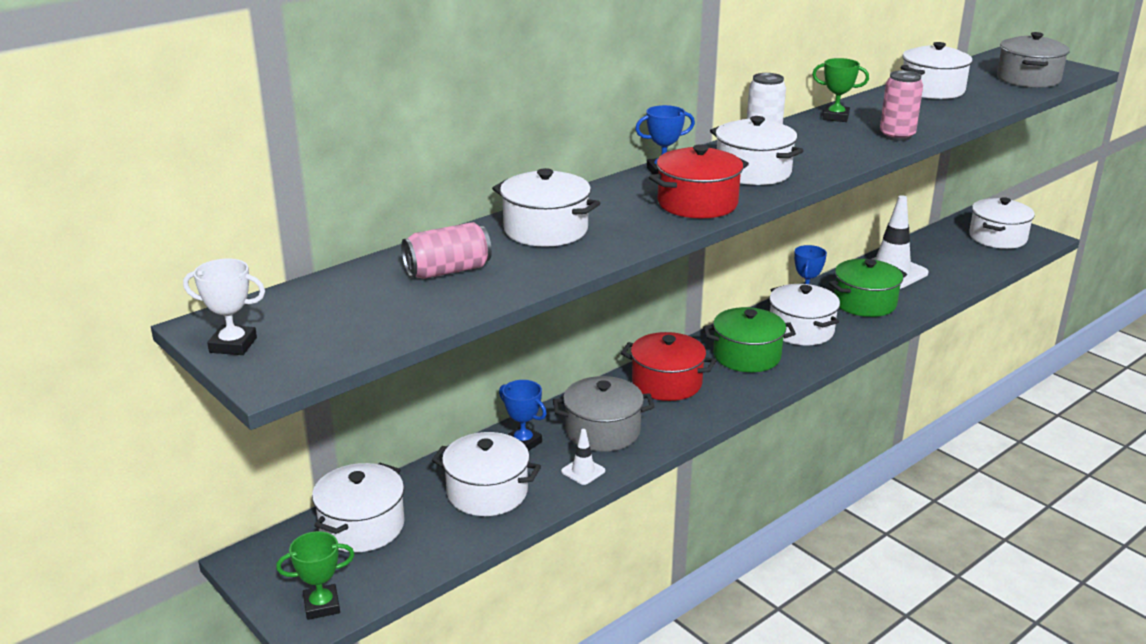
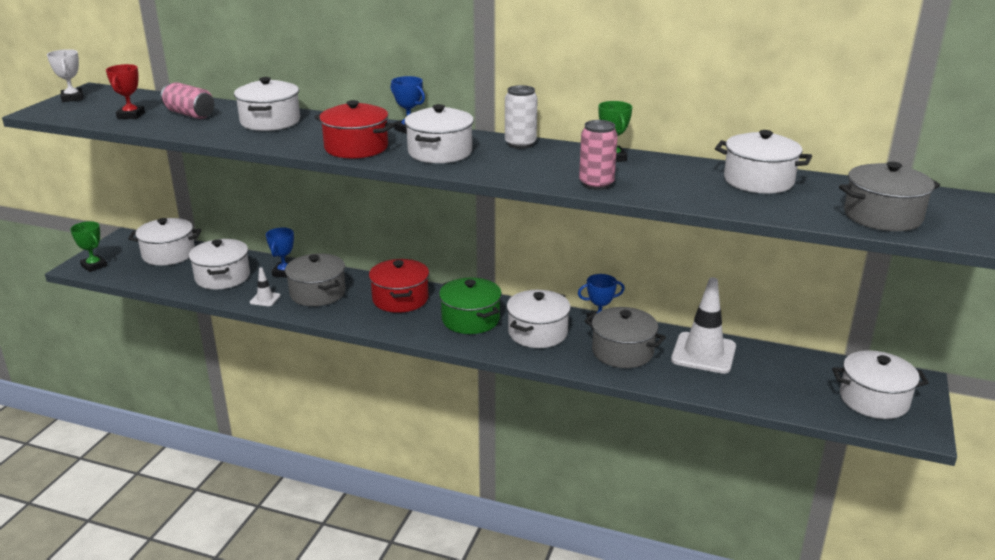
camera: 60 degrees right, 0 degrees up
green pot [829,259,907,317] -> grey pot [584,307,666,368]
none -> red trophy [106,64,145,119]

